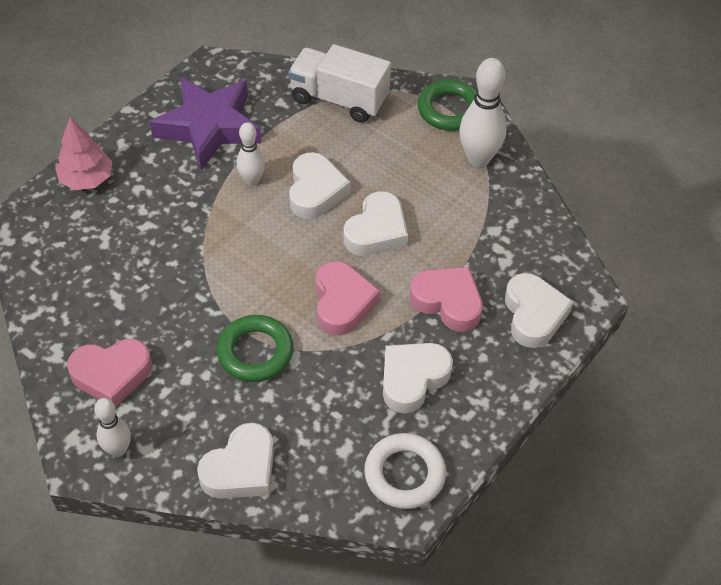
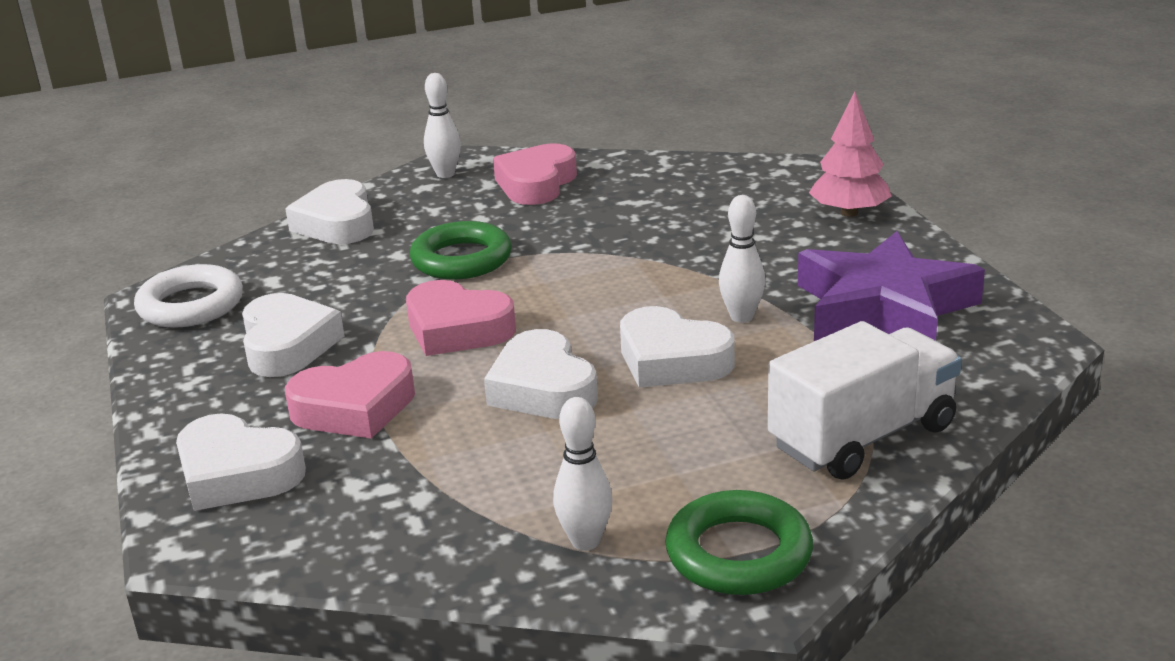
camera: 125 degrees right, 25 degrees down
white bowling pin [459,58,507,167] -> white bowling pin [553,397,613,551], size x0.60

